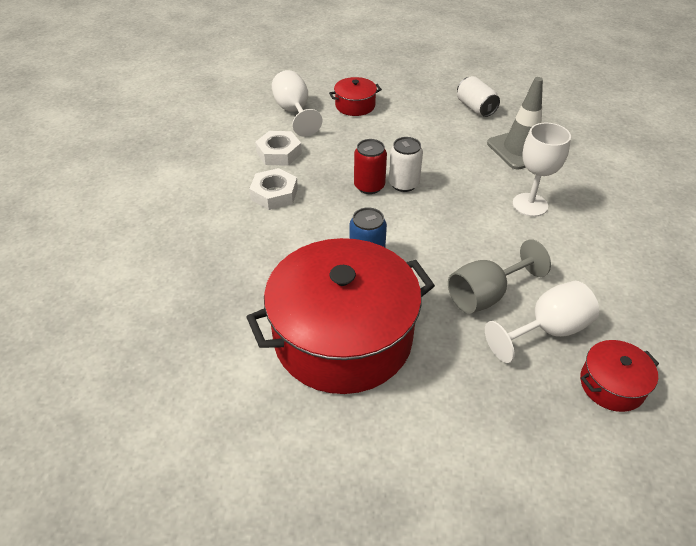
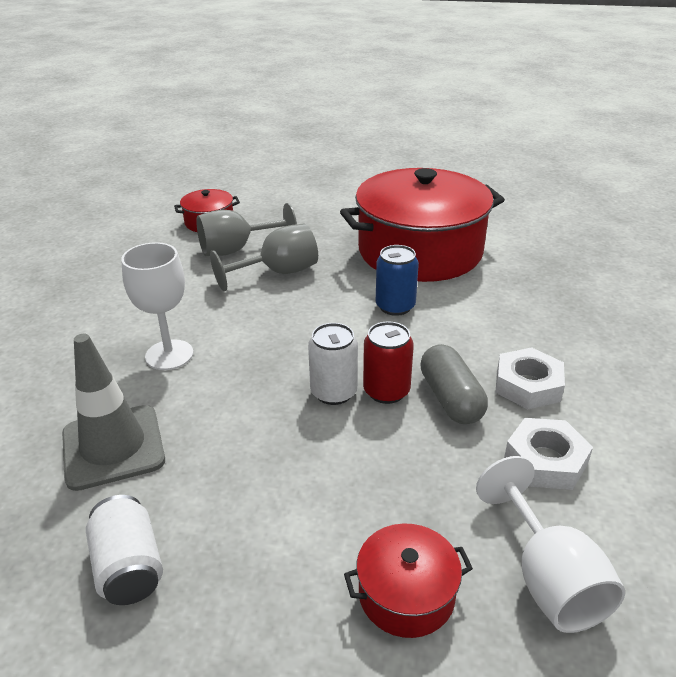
camera: 175 degrees left, 10 degrees down
white goblet [485,281,599,363] -> grey goblet [196,203,297,256]
none -> grey capsule [420,344,488,424]

